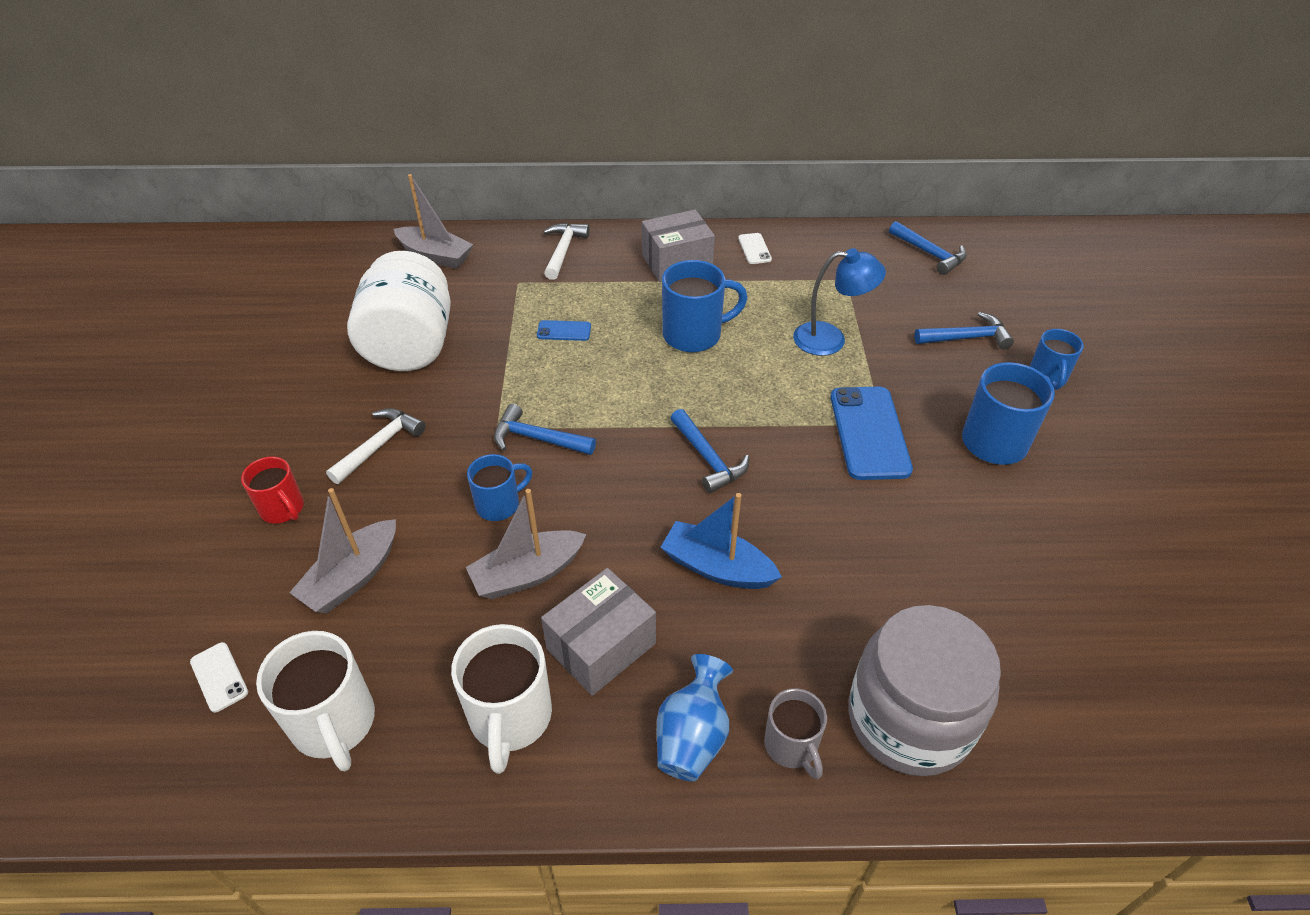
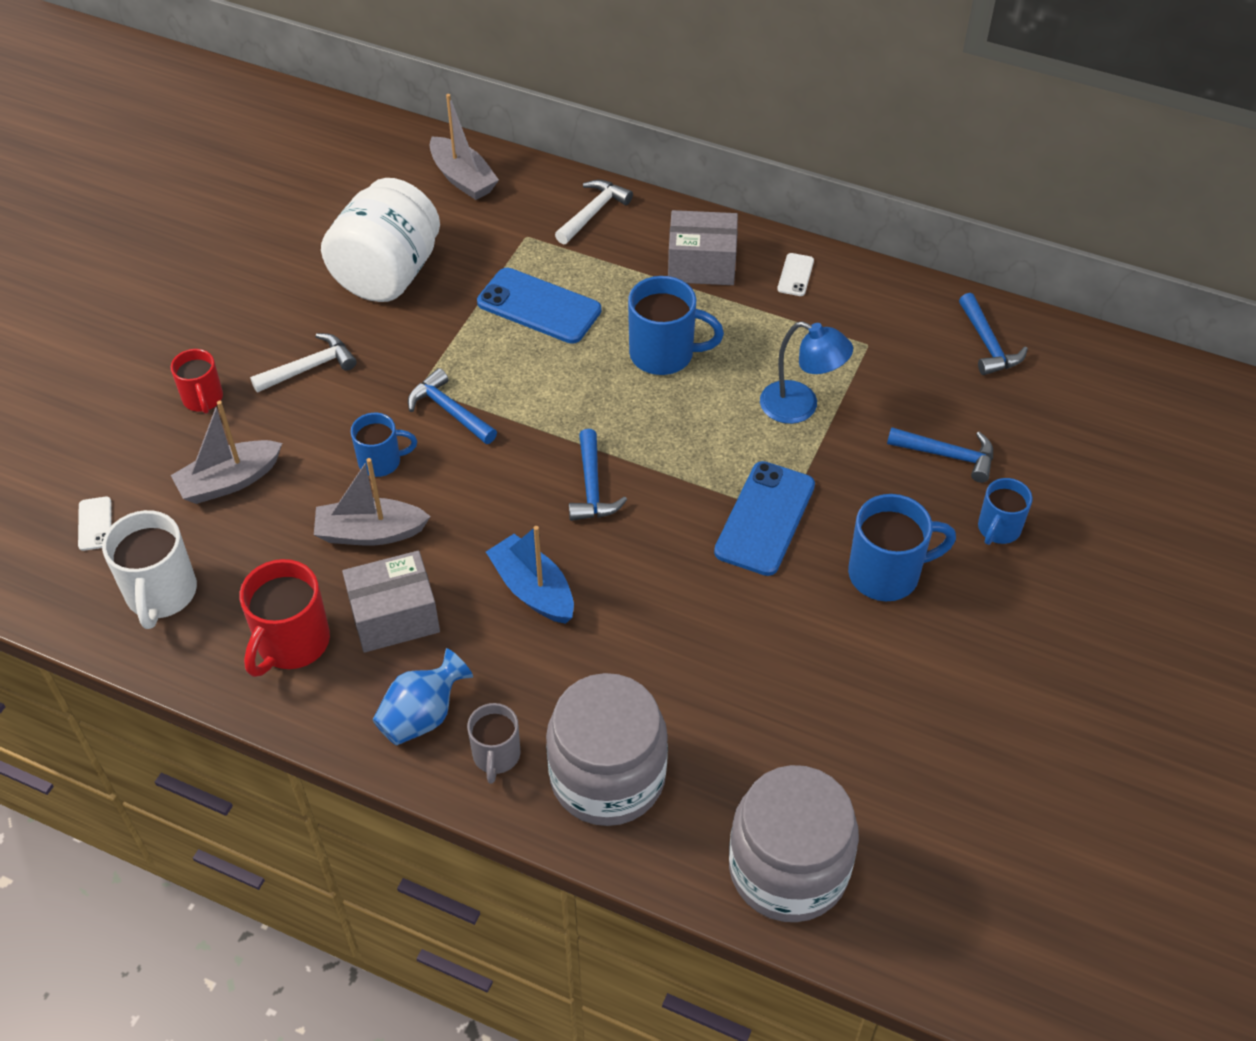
camera: 25 degrees right, 5 degrees up
white mug [451,624,552,774] -> red mug [239,559,330,677]
blue phone [537,320,591,341] -> blue phone [477,268,601,344], size x2.09
none -> grey jar [729,765,859,922]

